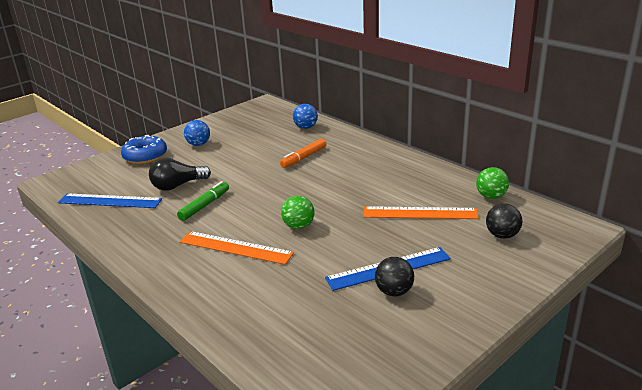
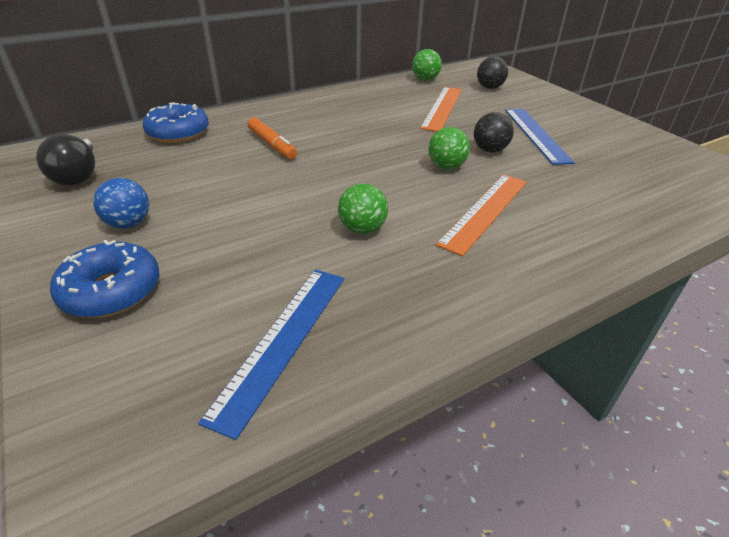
camera: 80 degrees left, 10 degrees up
black light bulb [149,157,211,191] -> black light bulb moved to [36,134,95,186]
green marker [177,181,229,221] -> green ball [338,184,388,234]
blue ball [293,104,318,129] -> blue donut [142,102,209,143]
black ball [375,257,414,296] -> black ball moved to [474,112,514,152]

